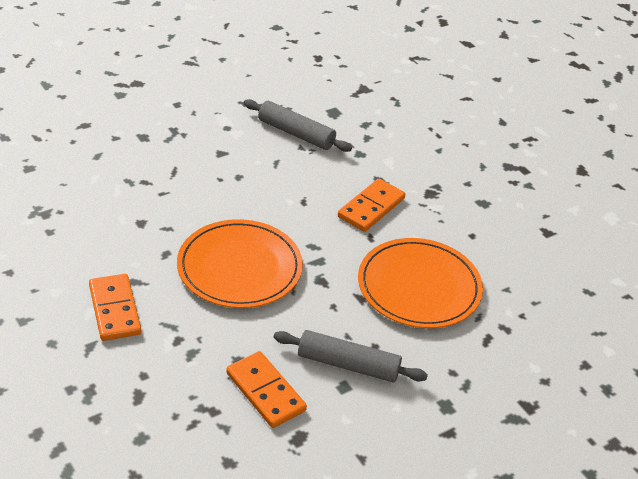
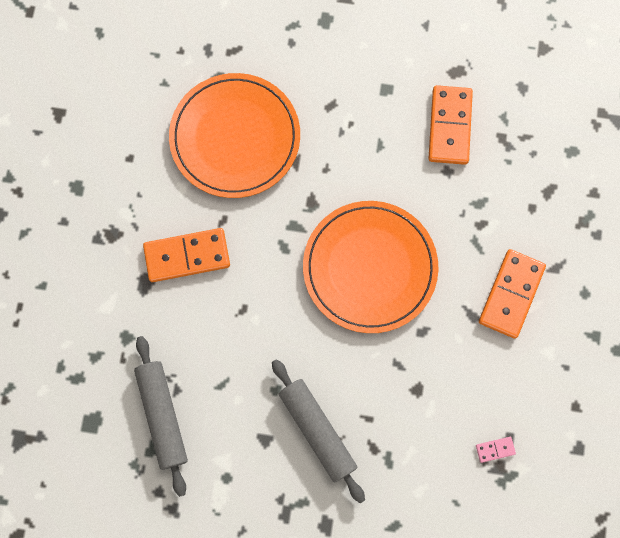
camera: 135 degrees left, 35 degrees up
grey rolling pin [273,330,428,382] -> grey rolling pin moved to [272,359,365,503]
none -> pink domino [476,437,516,463]

